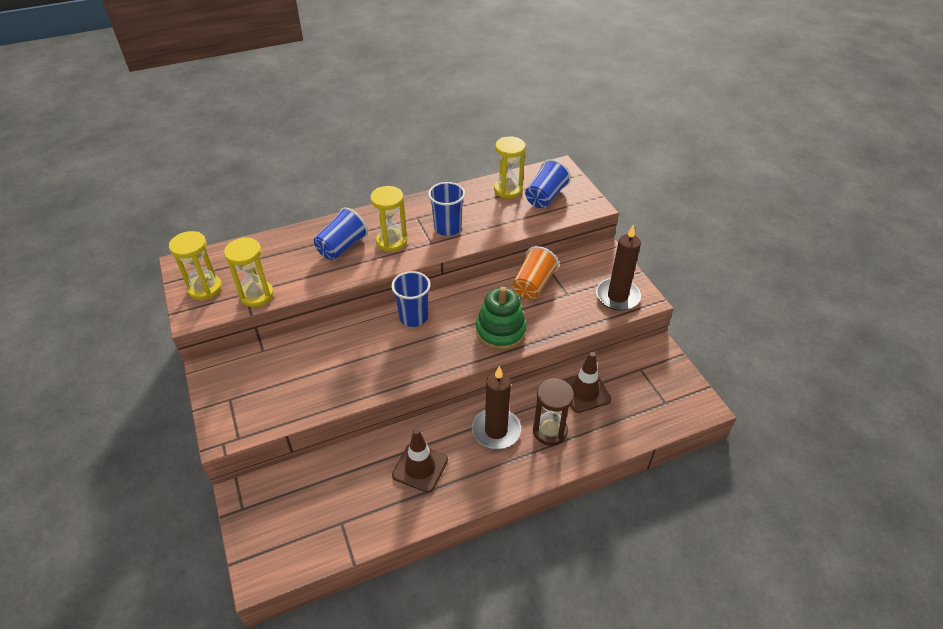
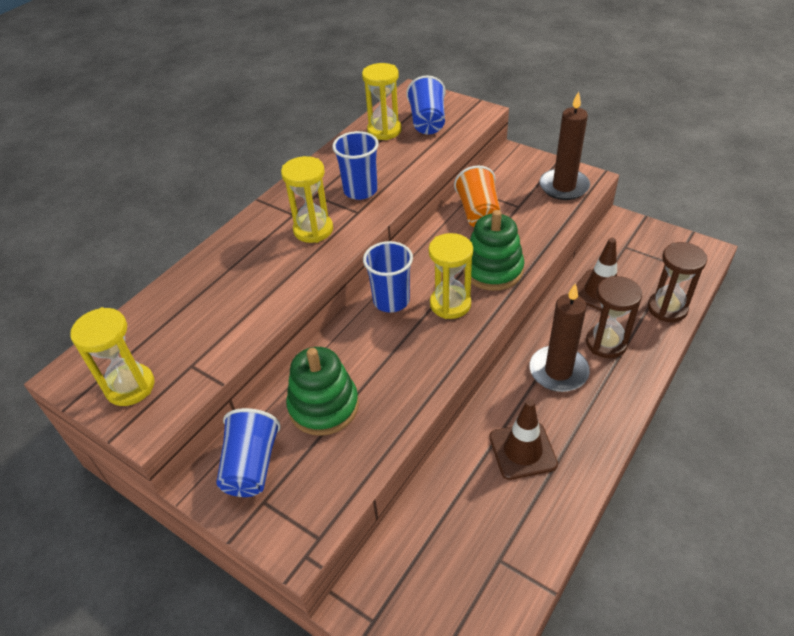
camera: 30 degrees left, 0 degrees up
yellow hourglass [224,237,274,307] -> yellow hourglass moved to [429,233,473,319]
blue cup [314,207,368,260] -> blue cup moved to [216,408,281,497]
none -> green stacking toy [286,347,359,436]
none -> brown hourglass [648,242,707,322]

